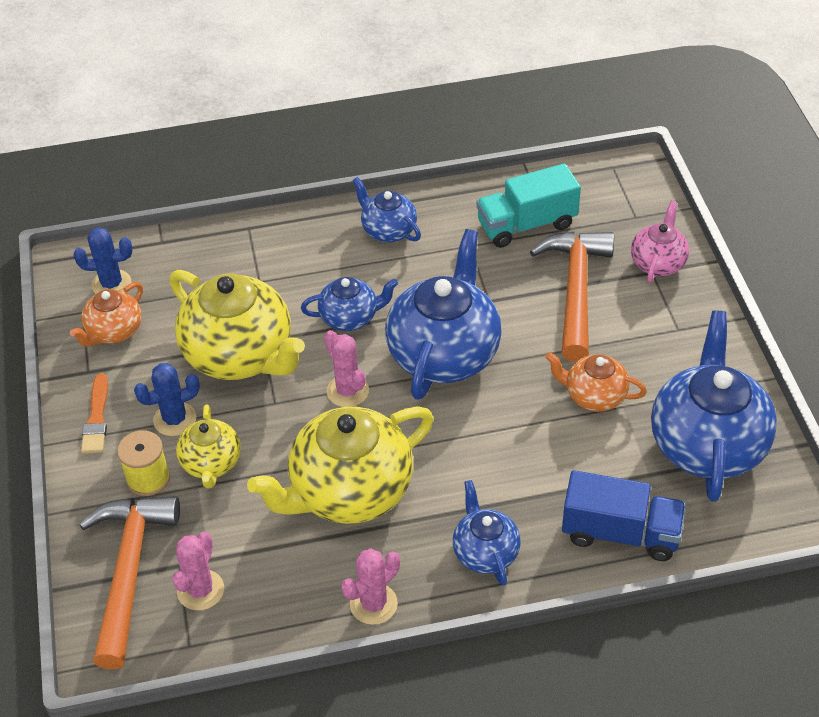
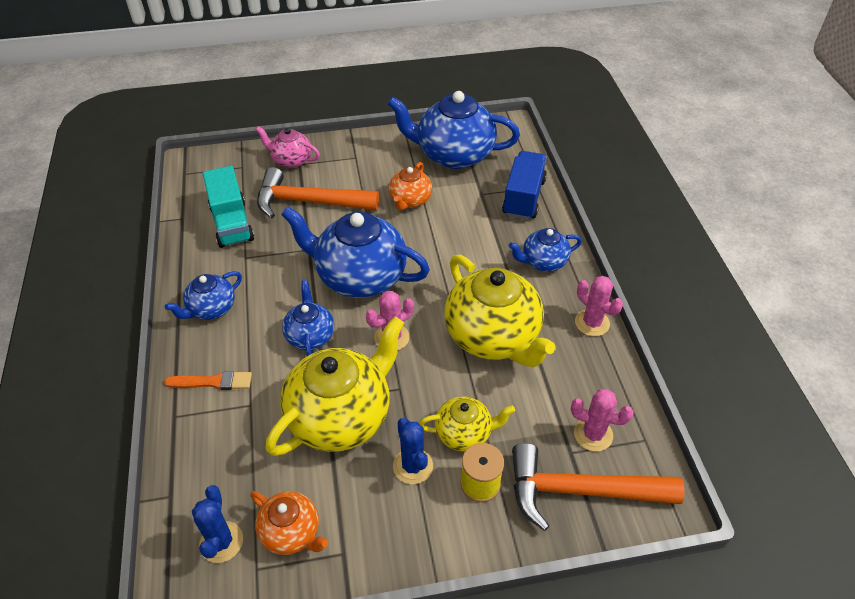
camera: 90 degrees left, 0 degrees up
orange brush [81,373,108,454] -> orange brush moved to [164,371,252,390]

